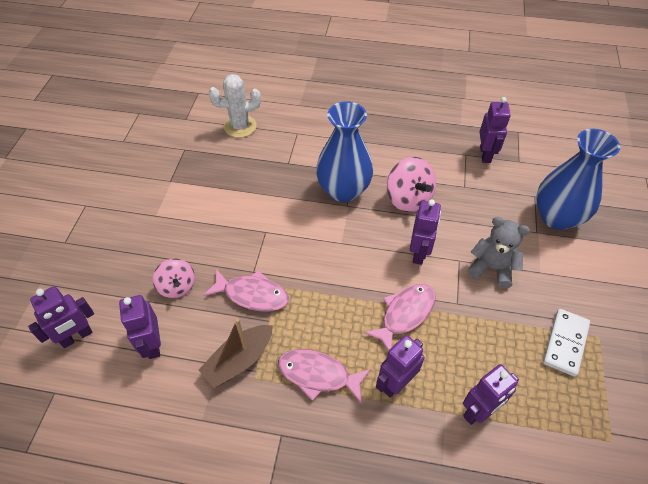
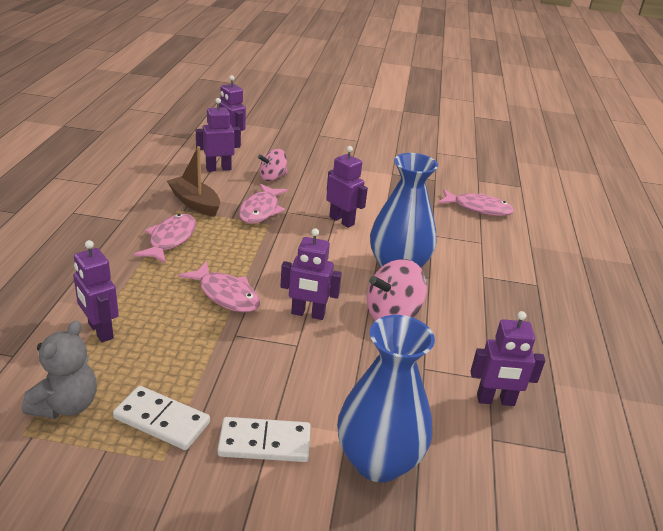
camera: 85 degrees right, 20 degrees down
white cactus [209,74,261,138] -> pink fish [438,189,514,216]
purple robot [376,335,425,398] -> purple robot moved to [326,146,368,228]
grey teddy bear [468,217,530,288] -> grey teddy bear moved to [22,320,97,419]
none -> white domino [217,417,311,462]

